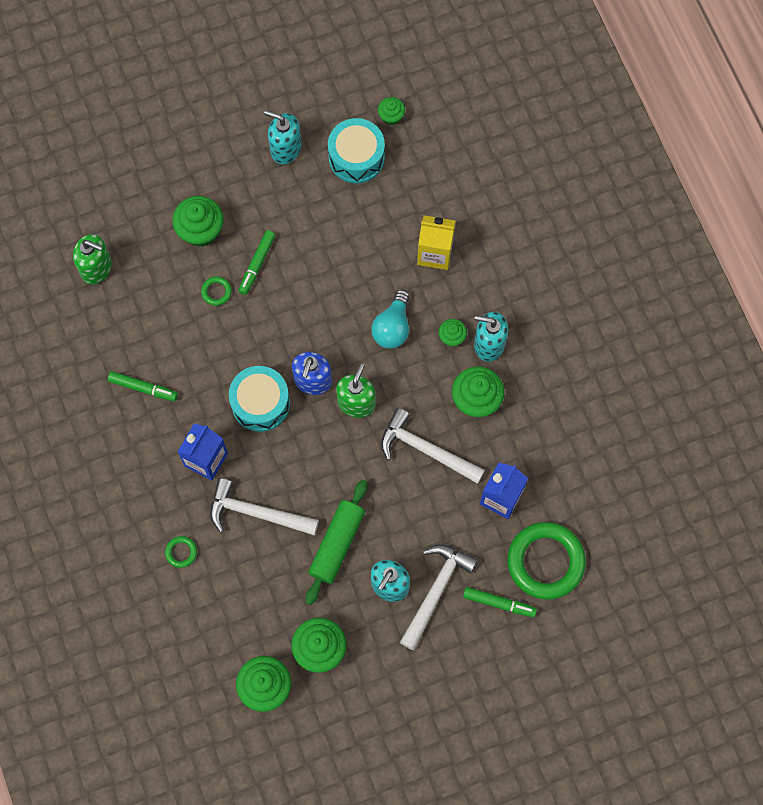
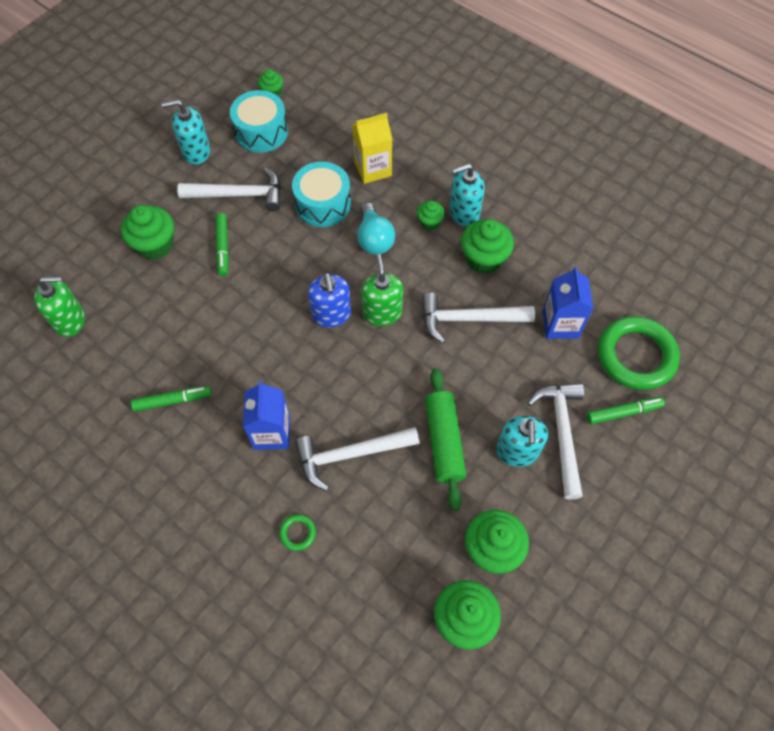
camera: 30 degrees left, 10 degrees down
green ring [201,277,232,306] -> none
turquoise drum [229,366,290,432] -> turquoise drum moved to [292,162,351,227]
none -> white hammer [177,167,281,211]

